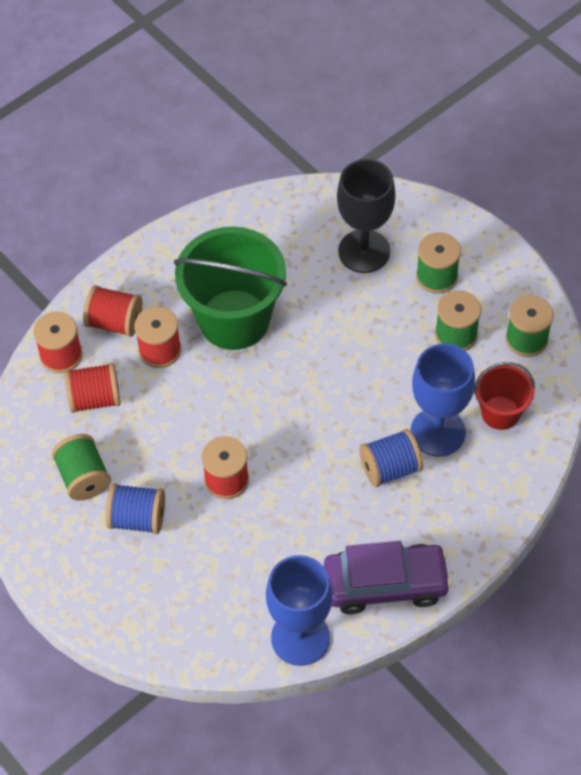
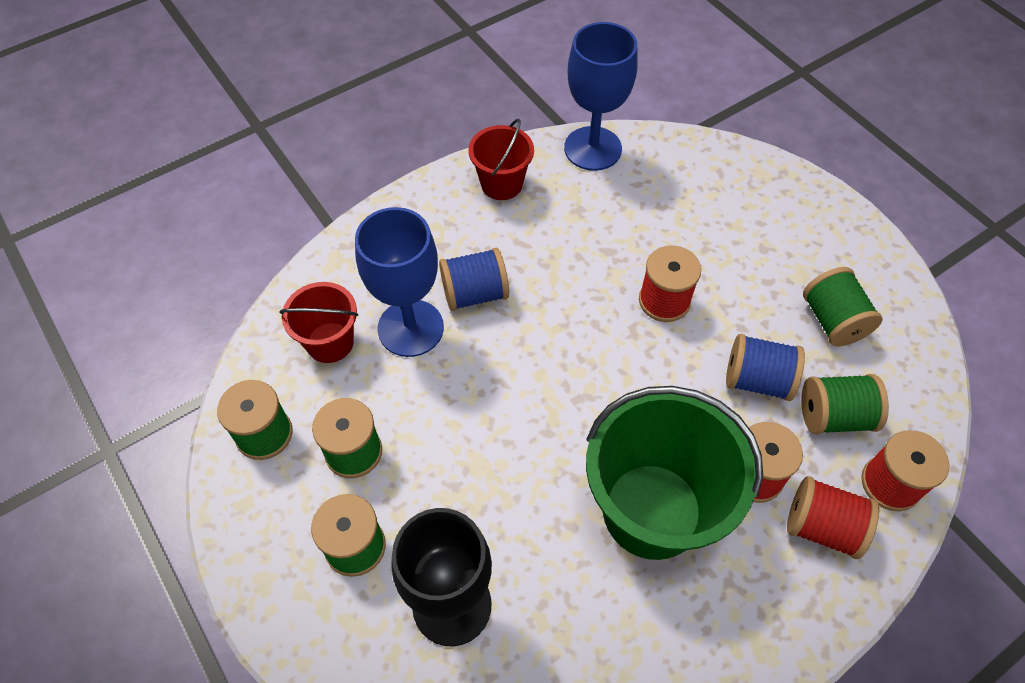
camera: 175 degrees left, 0 degrees up
red spool [64,363,120,413] -> green spool [801,374,889,434]
blue spool [106,483,165,534] -> blue spool moved to [726,334,805,401]
purple car [324,541,452,614] -> red bucket [468,118,534,200]

